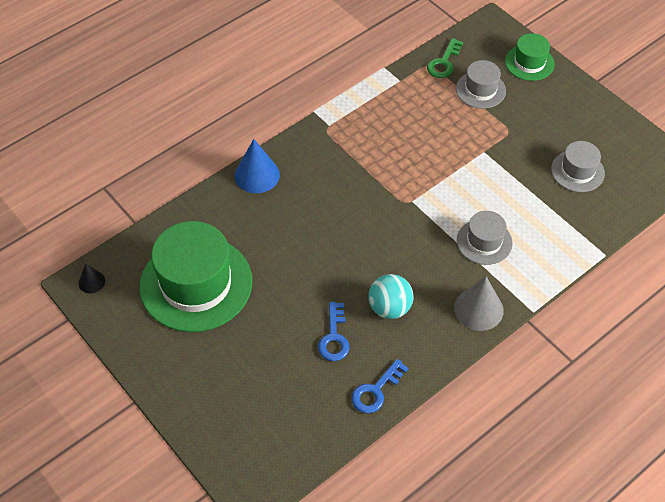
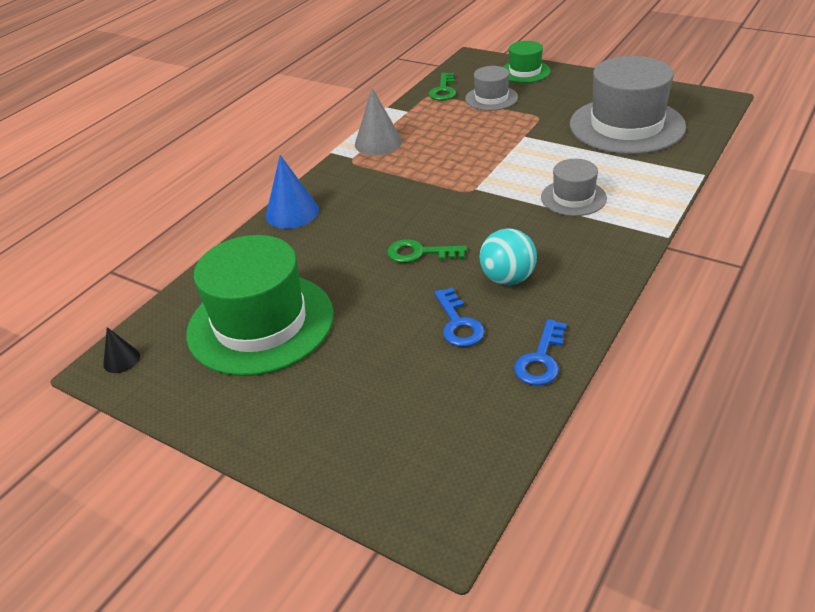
camera: 15 degrees left, 15 degrees down
grey cone [454,276,504,331] -> grey cone moved to [355,88,402,155]
grey hat [551,141,605,192] -> grey hat [570,56,686,154], size x1.97
none -> green key [387,239,467,263]

